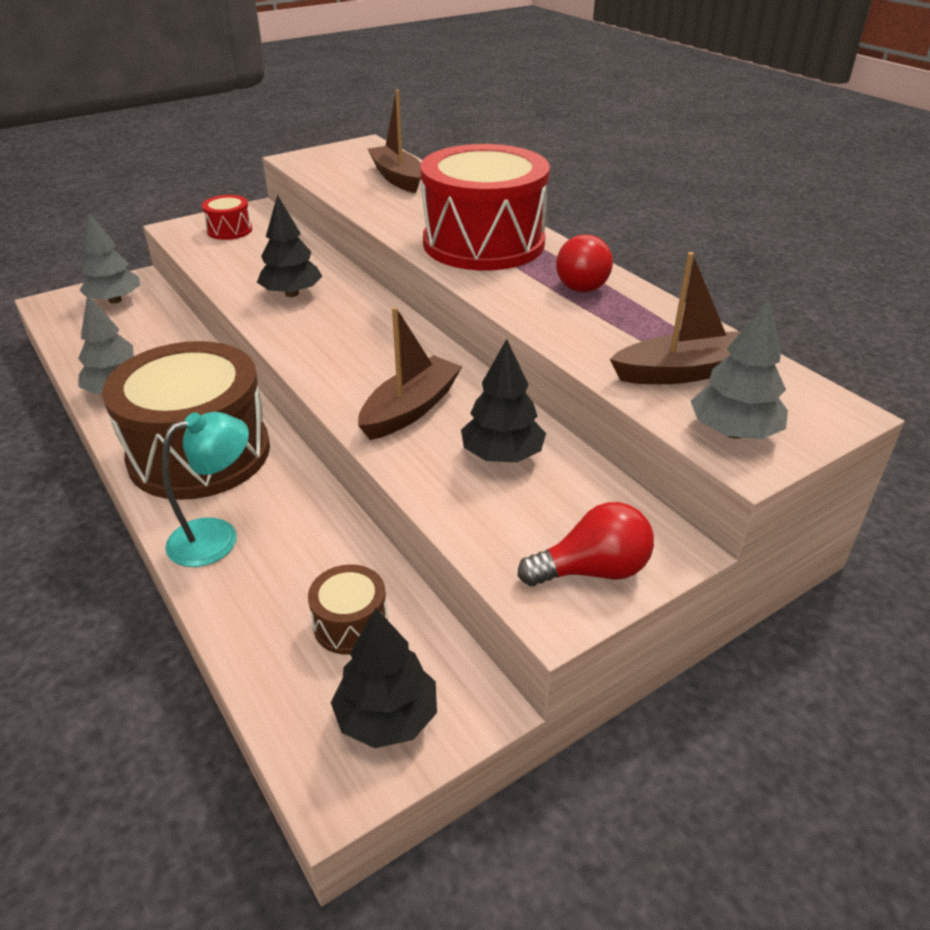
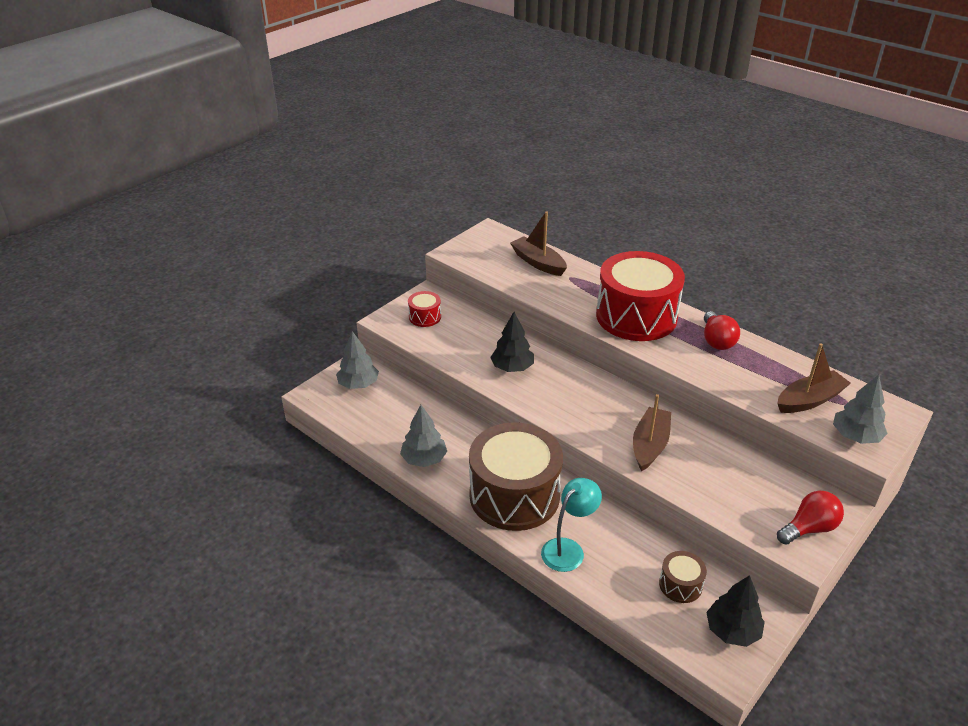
camera: 15 degrees left, 0 degrees up
black tree [461,339,546,462] -> none

